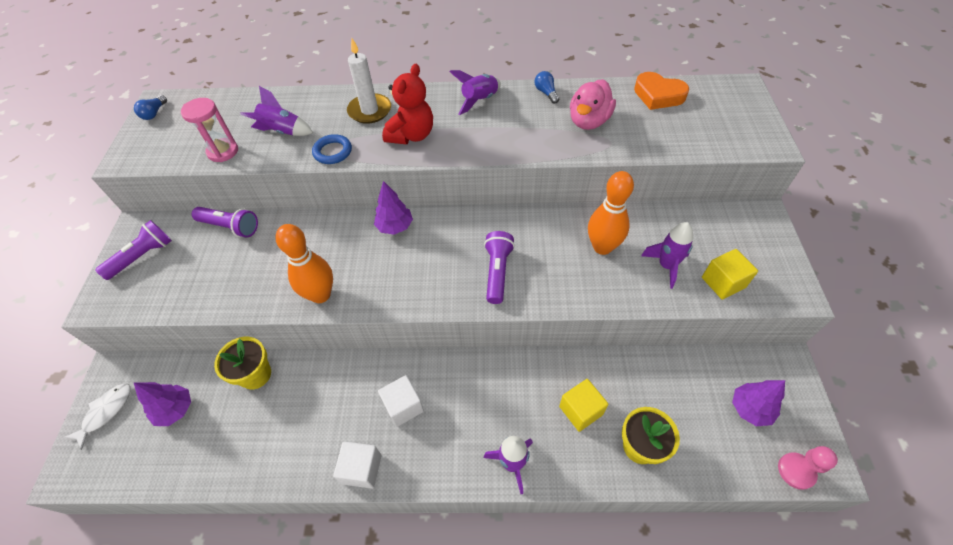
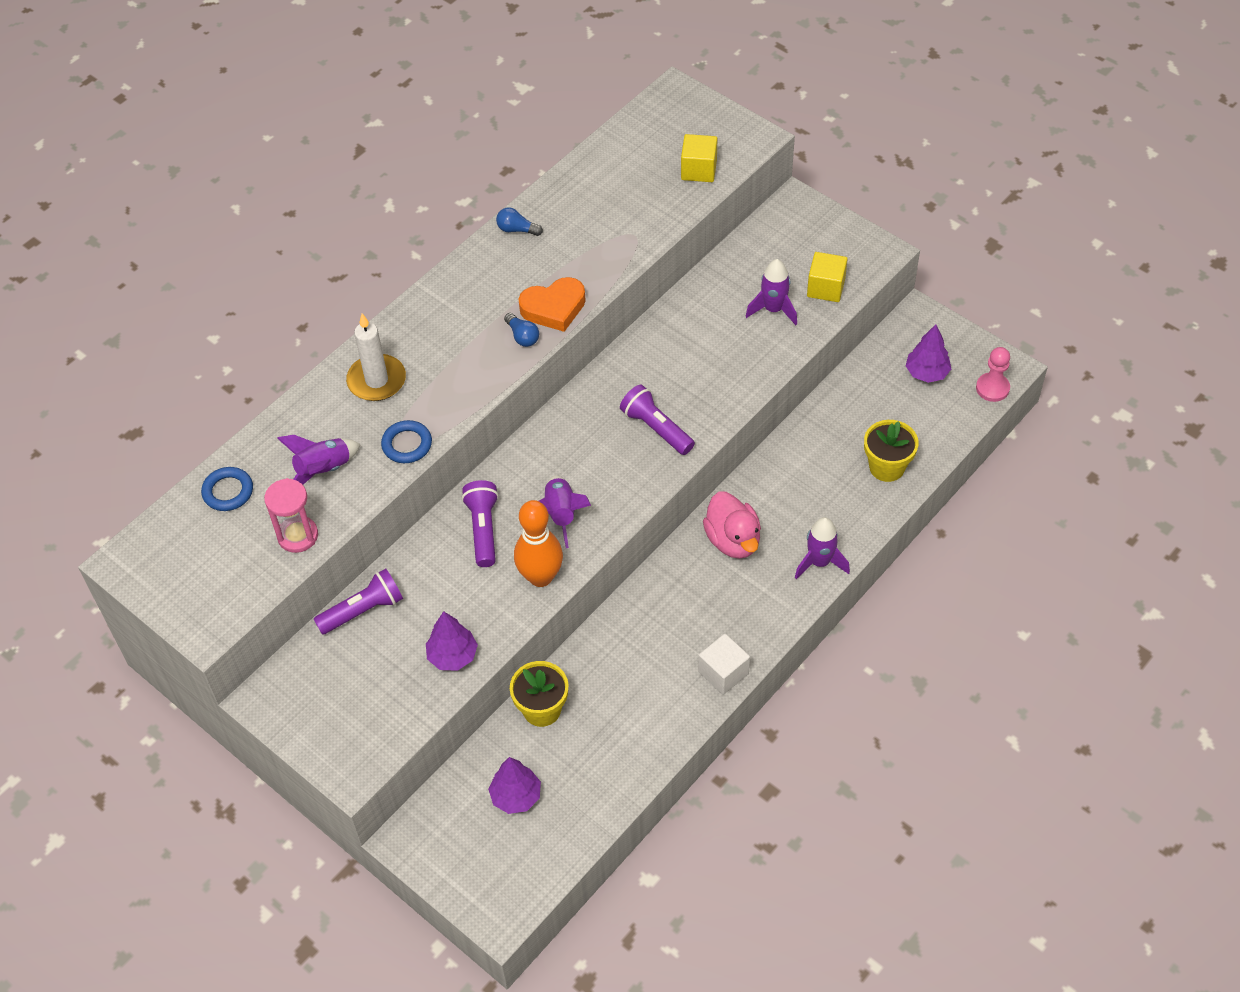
camera: 50 degrees left, 0 degrees up
white fish [65,383,131,450] -> none
purple flashlight [95,220,172,280] -> purple flashlight moved to [462,480,499,567]
blue light bulb [134,95,167,120] -> blue light bulb moved to [504,313,539,347]
purple tree [374,181,413,235] -> purple tree moved to [426,611,478,671]
white cube [378,375,424,427] -> none
red teddy bear [382,64,433,144] -> none
purple rocket [450,70,501,115] -> purple rocket moved to [539,476,591,548]
yellow cube [559,379,609,432] -> yellow cube moved to [681,134,718,182]
pink duck [570,79,616,130] -> pink duck moved to [703,491,761,559]
orange bowling pin [588,171,634,255] -> none
orange heart [634,72,689,110] -> orange heart moved to [519,277,586,332]
none -> blue ring [201,467,253,511]

